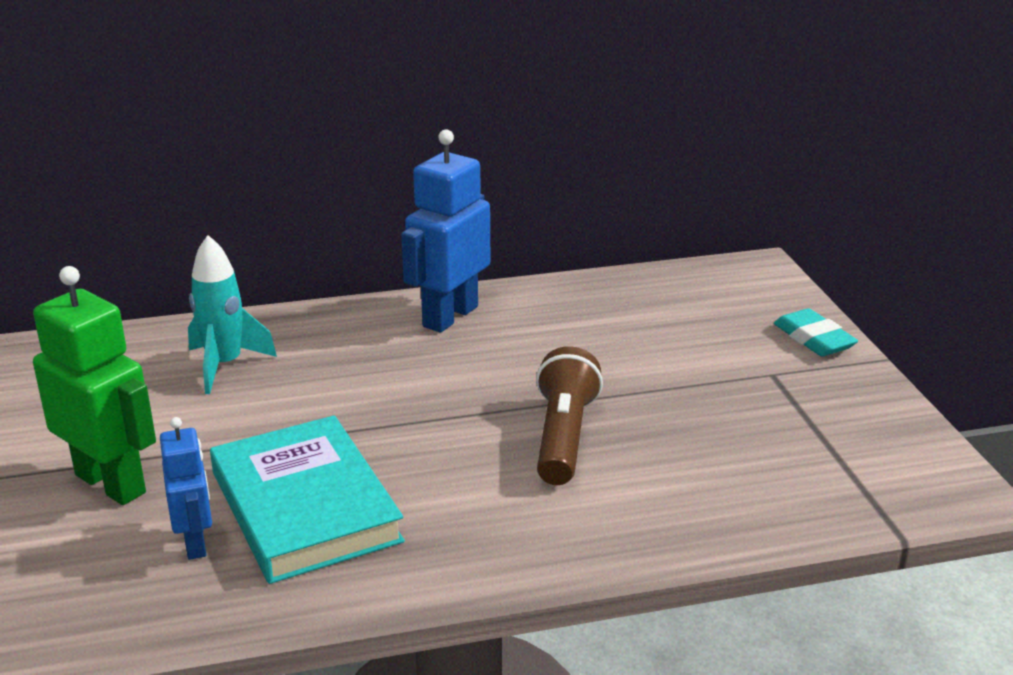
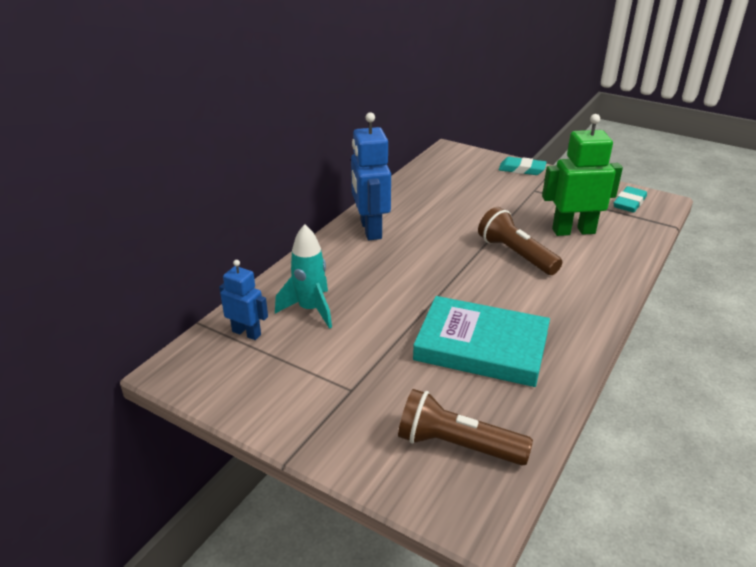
camera: 45 degrees left, 5 degrees up
green robot [33,266,156,505] -> green robot moved to [542,114,623,236]
blue robot [160,417,212,560] -> blue robot moved to [219,260,268,340]
none -> brown flashlight [398,389,533,466]
none -> turquoise eraser [614,186,647,213]

